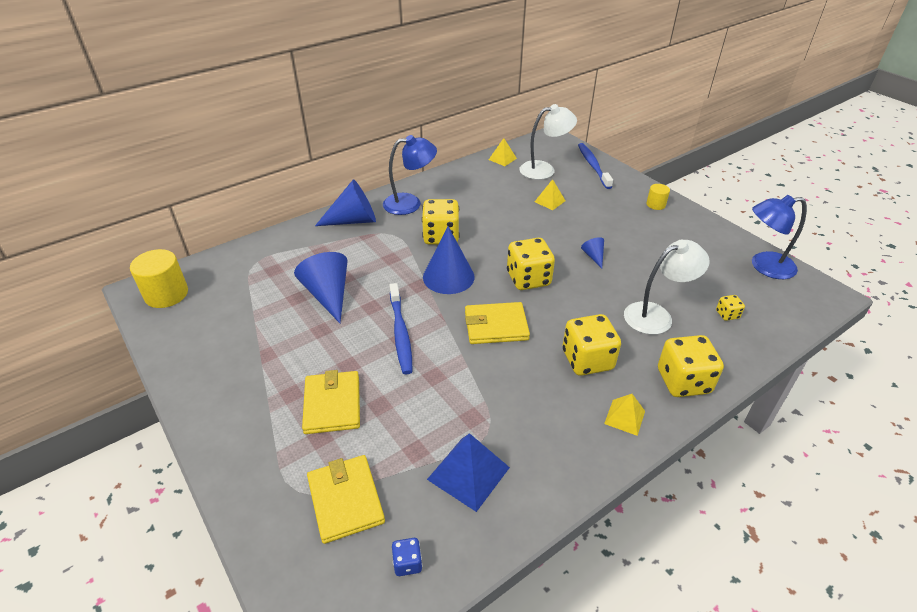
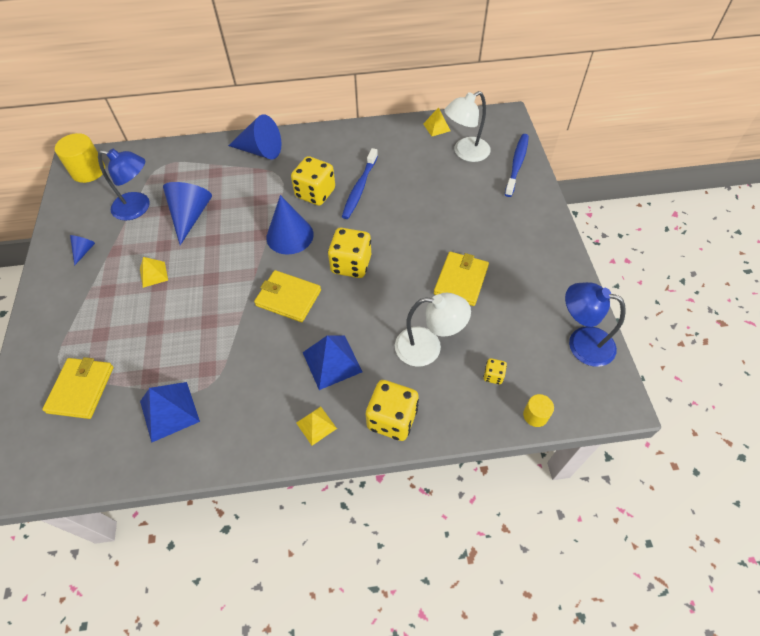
camera: 30 degrees right, 15 degrees up
yellow wallet [302,370,360,434] -> yellow wallet moved to [434,252,489,306]
blue lamp [383,135,437,215] -> blue lamp moved to [98,149,150,221]
blue toothbrush [390,283,413,374] -> blue toothbrush moved to [342,148,378,219]
blue dice [392,538,422,576] -> none
white lamp [519,104,577,180] -> white lamp turned 135 degrees clockwise [444,91,491,162]
yellow pyramid [535,179,566,210] -> yellow pyramid moved to [140,257,168,288]
yellow dice [563,314,621,376] -> blue pyramid [303,335,362,390]
blue cone [581,237,604,268] -> blue cone moved to [70,235,95,266]
yellow cylinder [646,184,670,210] -> yellow cylinder moved to [523,394,554,427]

